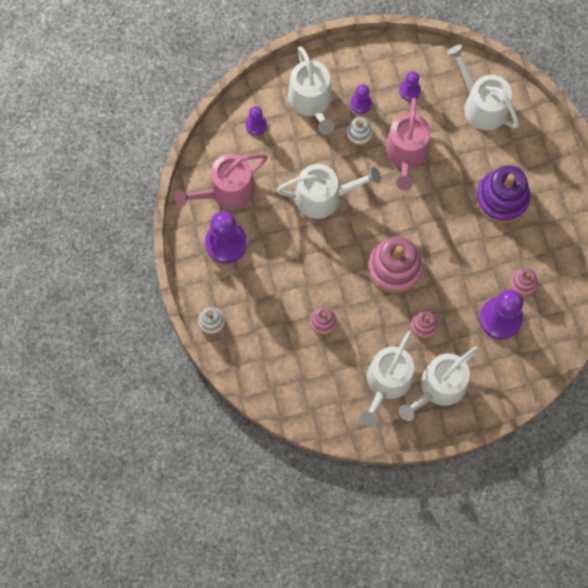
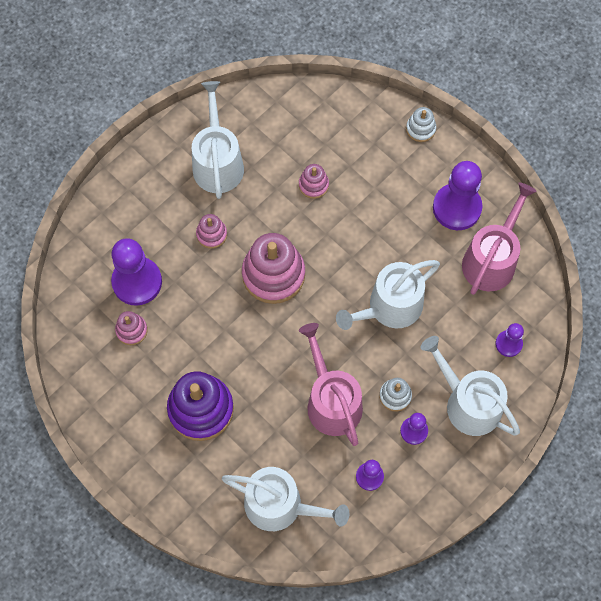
camera: 150 degrees right, 5 degrees down
white watering can [399,347,479,421] -> none

